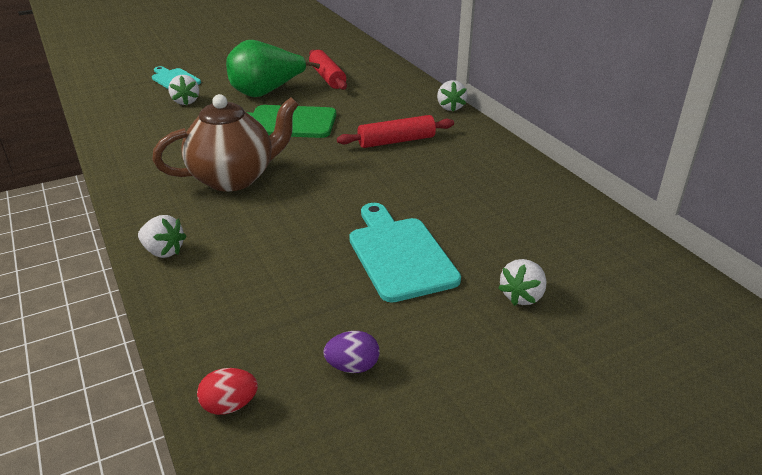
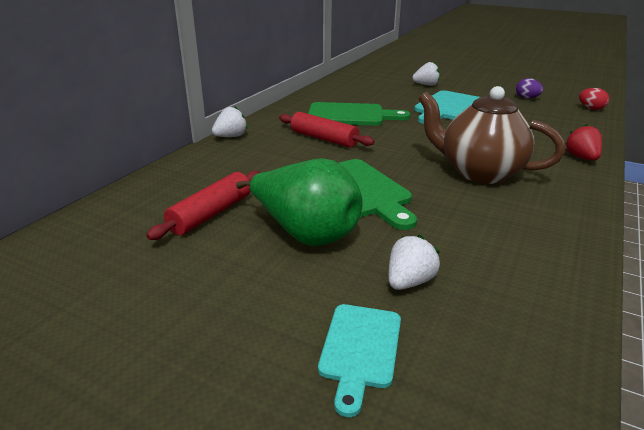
camera: 125 degrees left, 5 degrees down
white strawberry [138,215,187,258] -> red strawberry [565,124,602,161]
none -> green cutting board [308,102,410,126]

